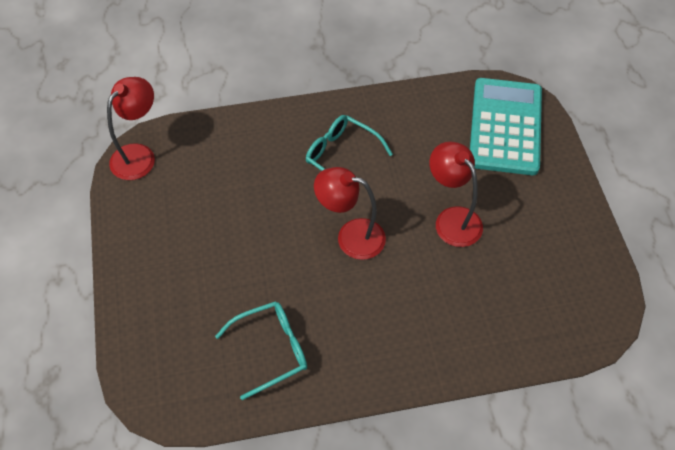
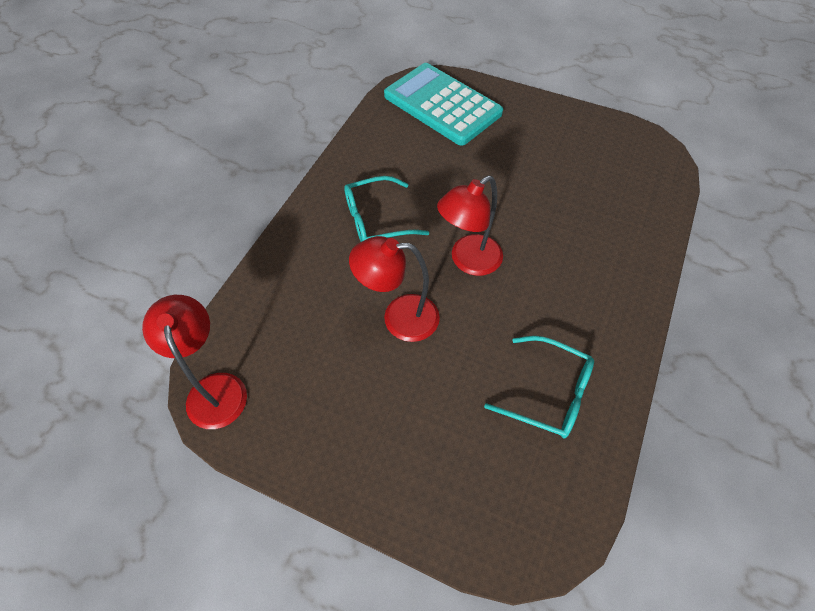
camera: 55 degrees left, 0 degrees up
turquoise glasses [215,301,307,400] -> turquoise glasses turned 105 degrees clockwise [484,336,594,438]
red lamp [429,141,483,247] -> red lamp moved to [349,236,440,342]

